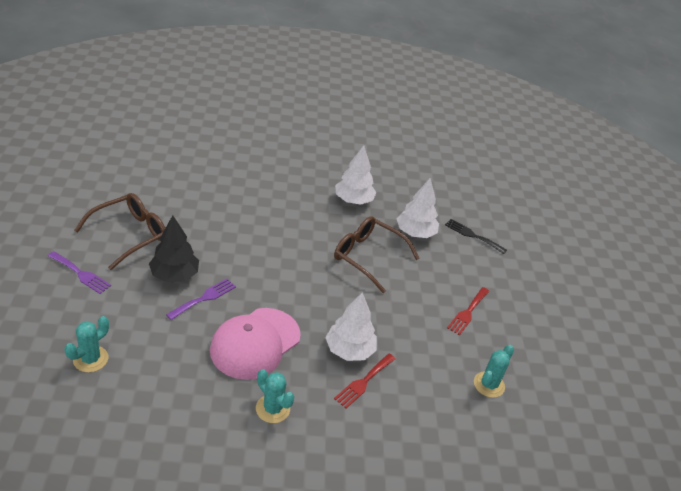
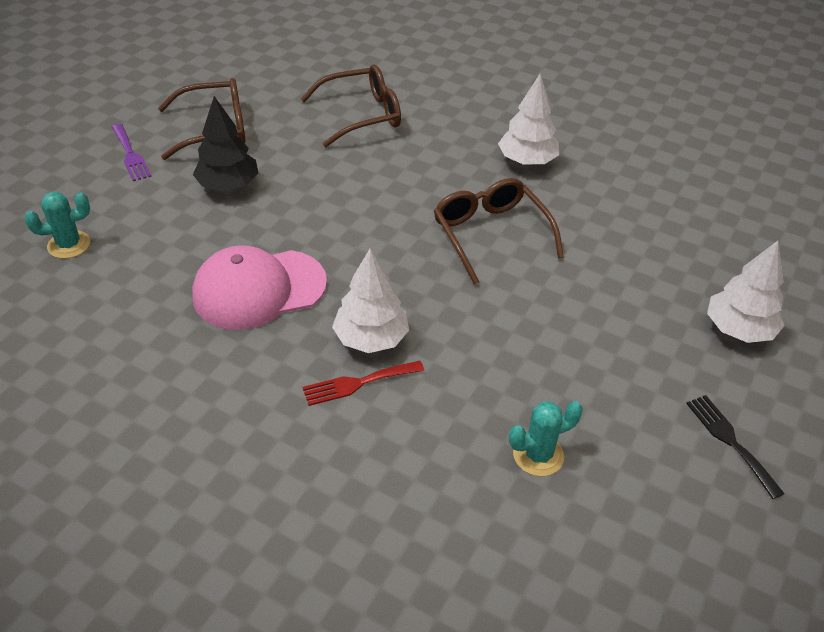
camera: 35 degrees right, 5 degrees up
purple fork [166,279,236,320] -> none
turquoise cactus [256,369,294,423] -> none
white tree [397,178,439,238] -> white tree moved to [707,241,785,343]
black fork [445,219,507,254] -> black fork moved to [686,395,785,499]
red fork [447,287,489,335] -> none
none -> brown glasses [301,65,401,147]

